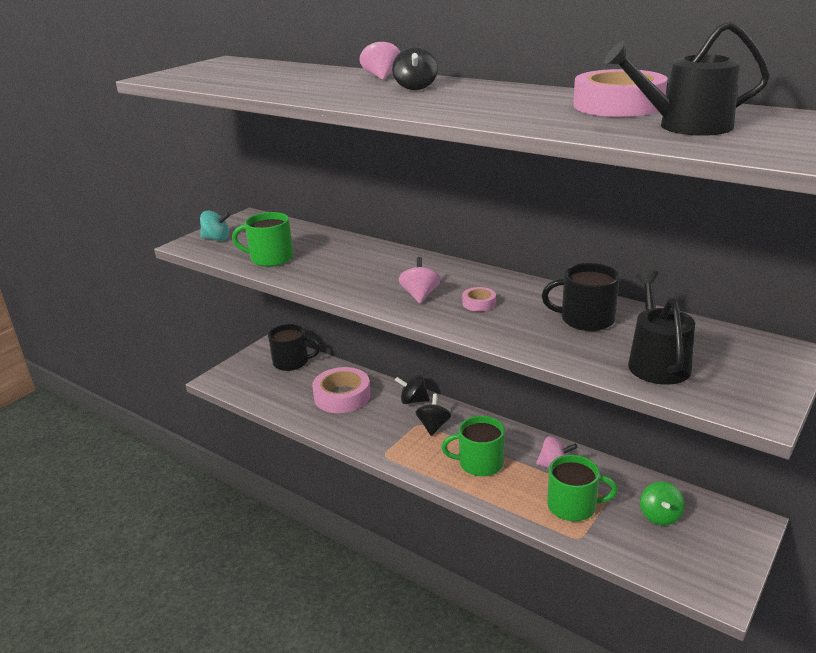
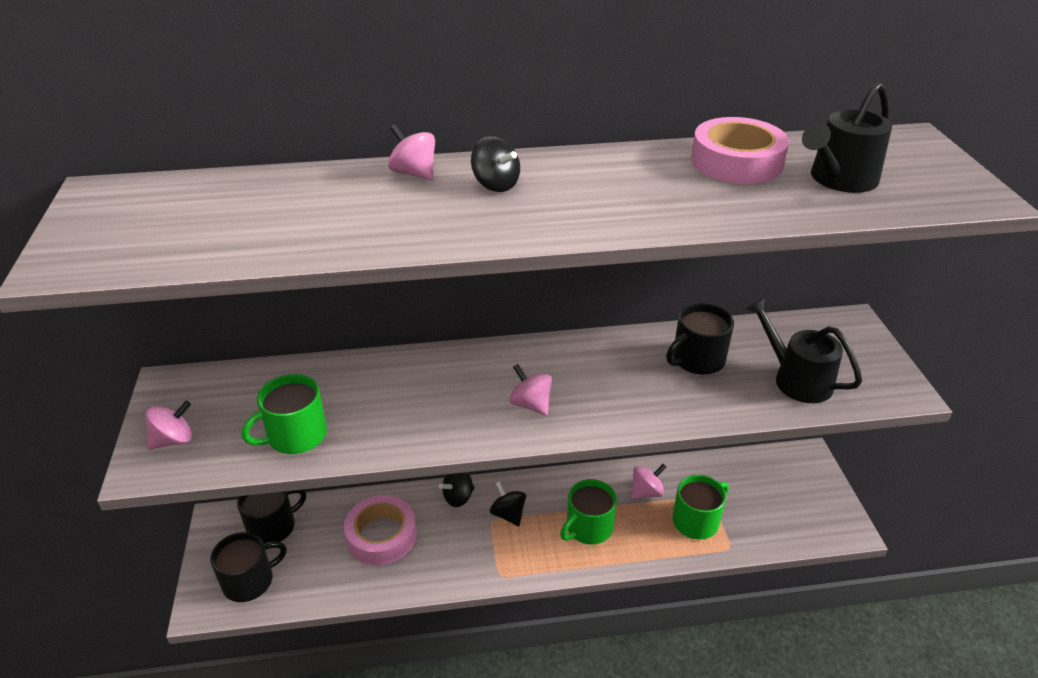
camera: 45 degrees left, 10 degrees up
turquoise spinning top [200,210,230,241] -> pink spinning top [145,400,192,449]
pink tape [462,287,496,311] -> none
green spinning top [640,481,685,525] -> none
none -> black mug [210,532,287,602]

